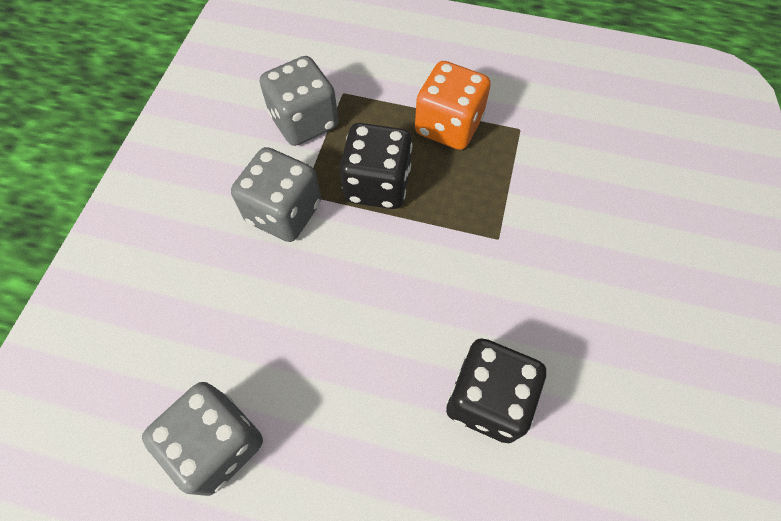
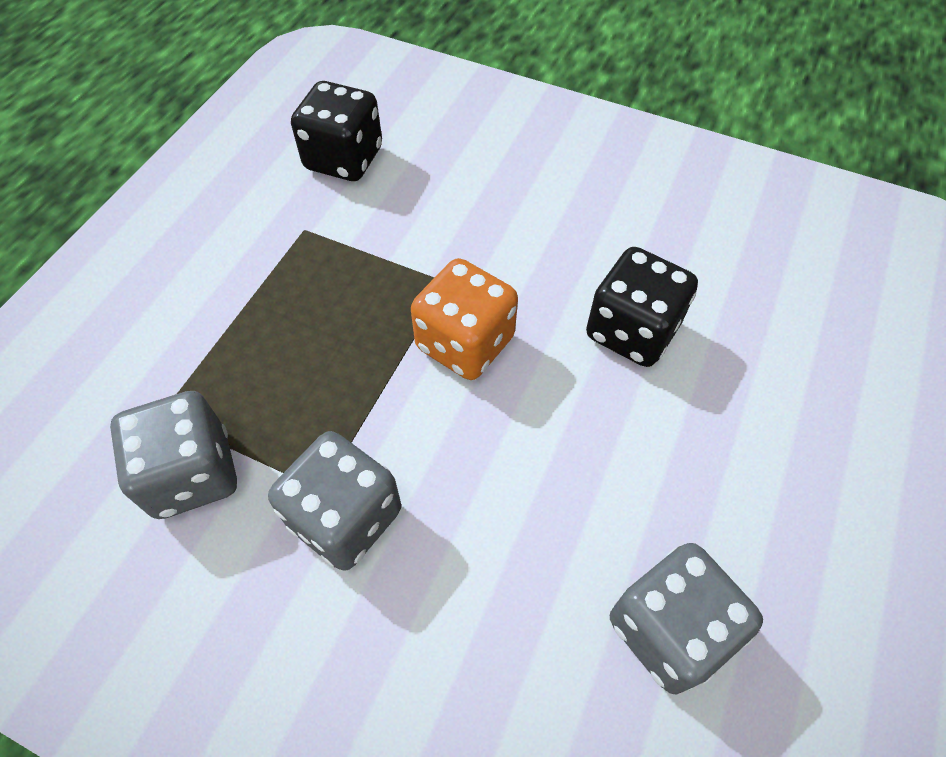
camera: 80 degrees left, 5 degrees down
black dice [339,123,413,209] -> black dice moved to [291,81,382,181]
orange dice [415,61,491,150] -> orange dice moved to [411,258,518,380]

